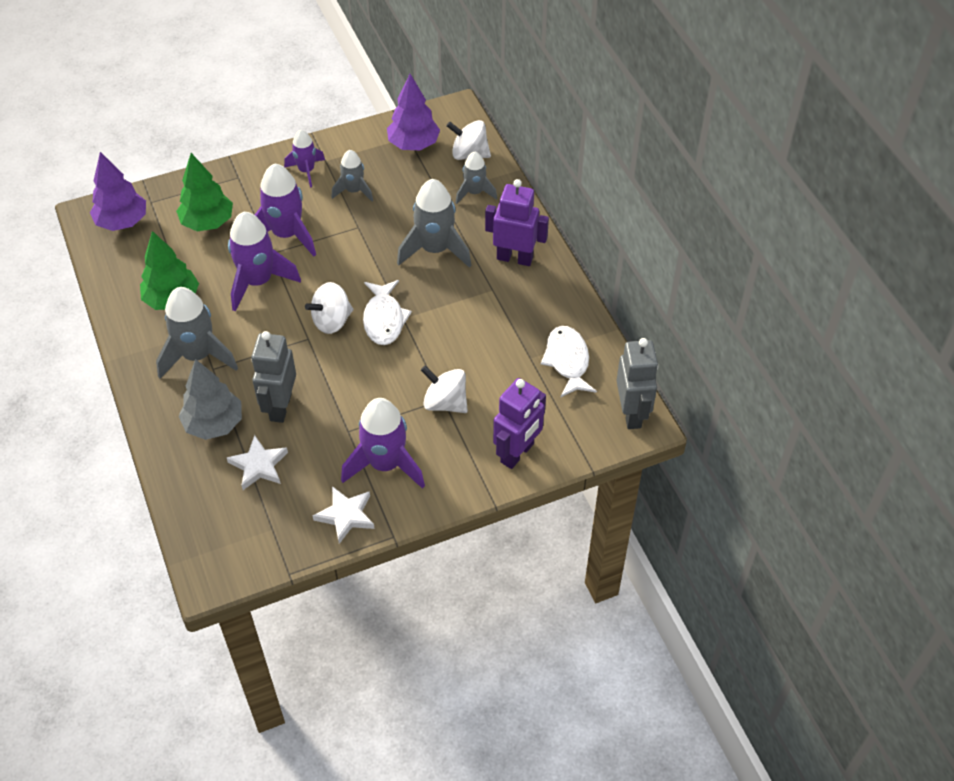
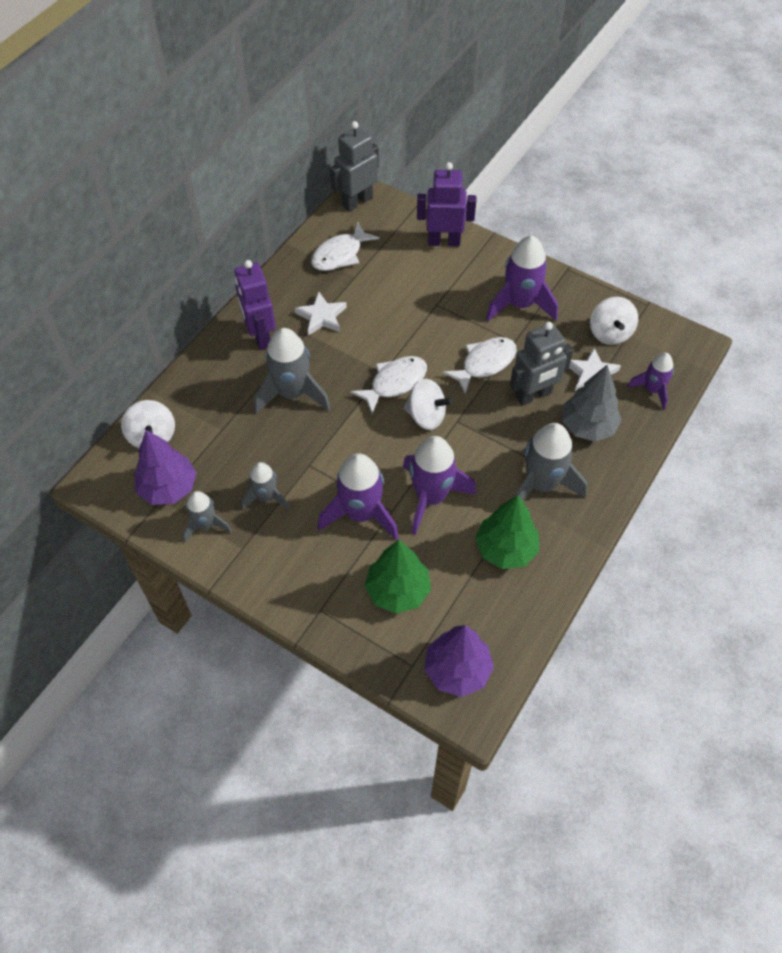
camera: 125 degrees left, 5 degrees up
purple rocket [284,130,325,188] -> purple rocket moved to [627,353,674,410]
white star [313,486,375,544] -> white star moved to [295,291,347,336]
white spinning top [421,366,468,413] -> white spinning top moved to [590,297,638,345]
grey rocket [456,152,497,204] -> grey rocket moved to [183,491,232,542]
none -> white fish [442,337,517,394]

